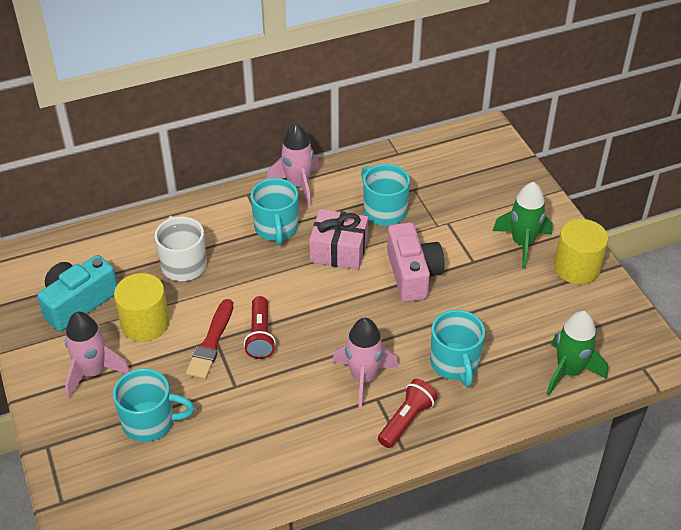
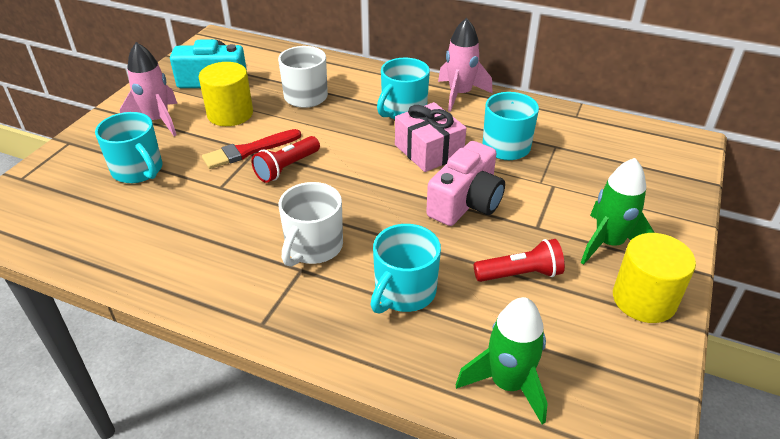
camera: 45 degrees right, 5 degrees down
pink rocket [332,318,398,410] -> white mug [279,182,343,267]
red flashlight [378,379,438,448] -> red flashlight moved to [474,239,565,282]

